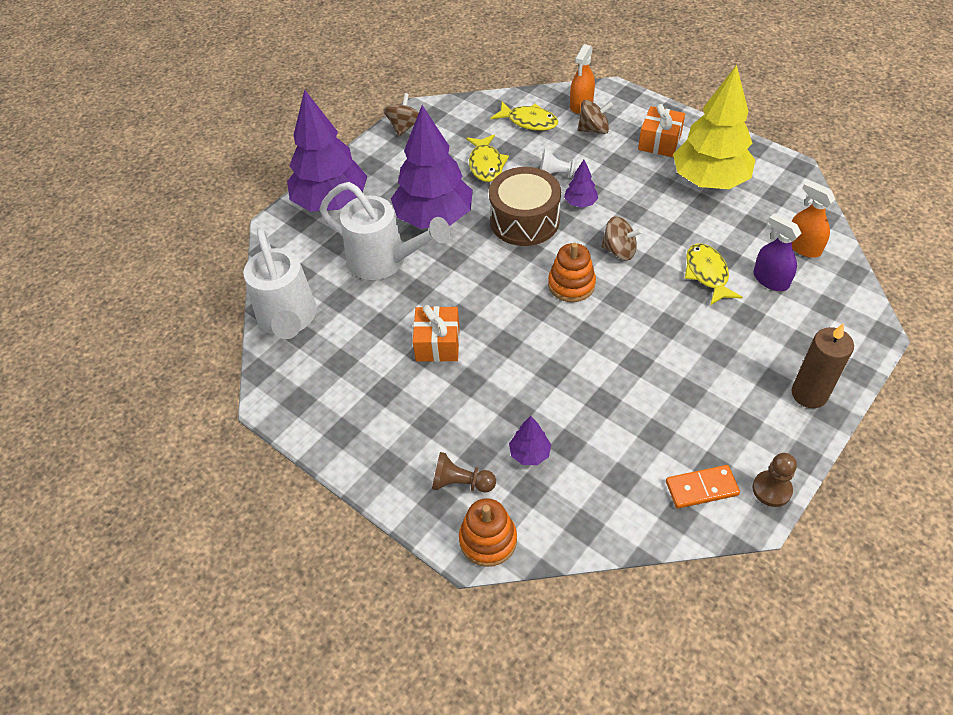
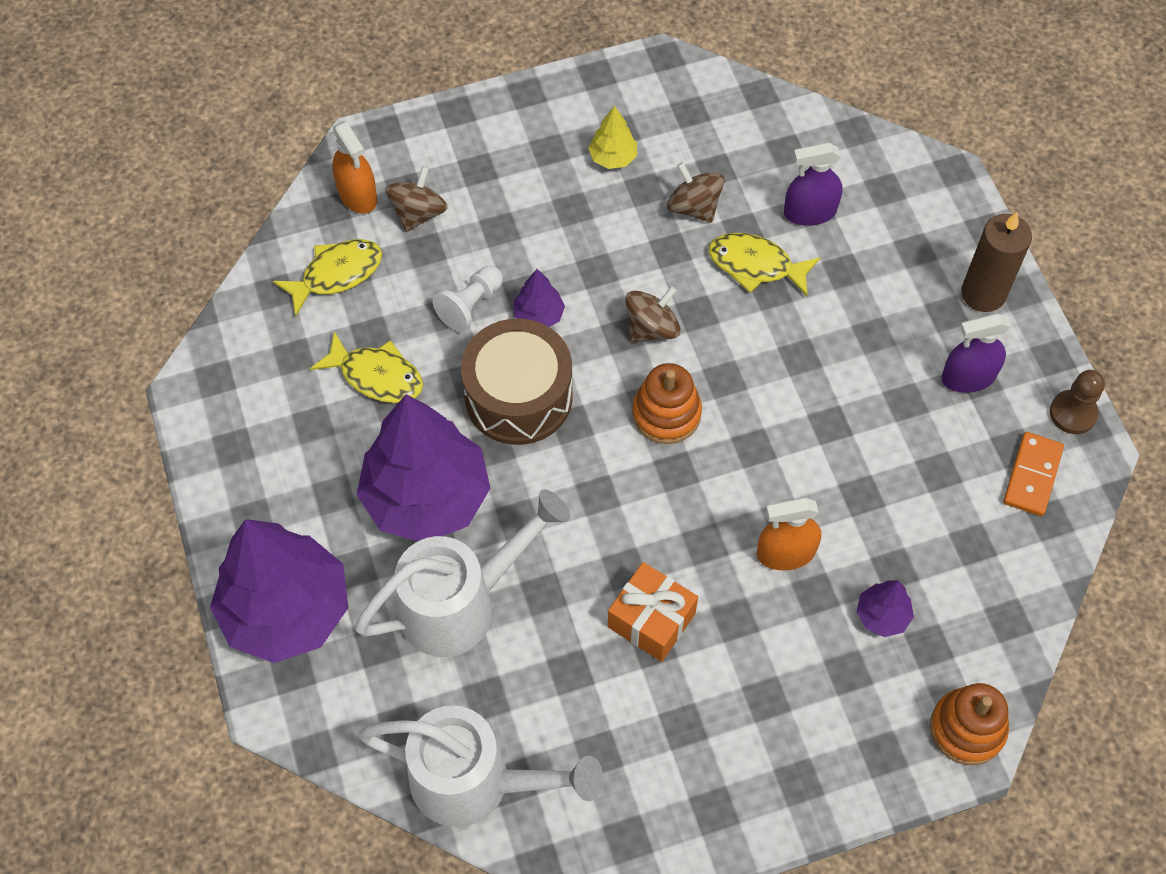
camera: 60 degrees left, 10 degrees up
brown spinning top [383,93,419,136] -> brown spinning top moved to [667,162,725,223]
brown pawn [432,452,496,493] -> none
orange gift [638,104,685,157] -> none
yellow tree [673,65,755,189] -> yellow tree [588,106,637,169], size x0.42
orange spray bottle [792,180,836,258] -> orange spray bottle moved to [757,497,821,570]
none -> purple spray bottle [941,313,1011,393]

